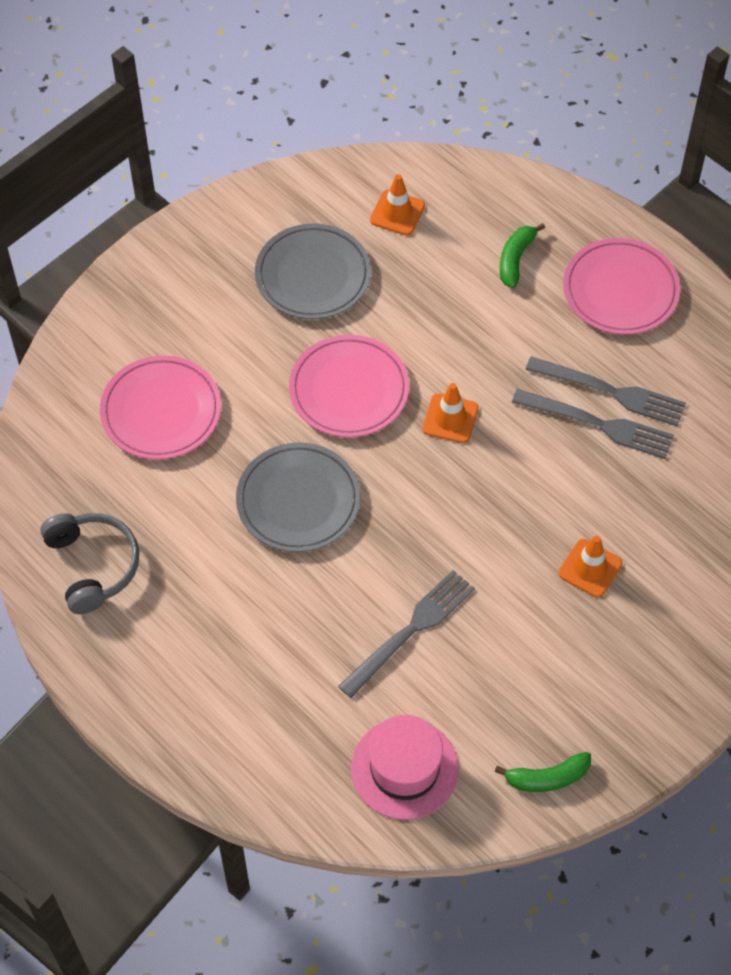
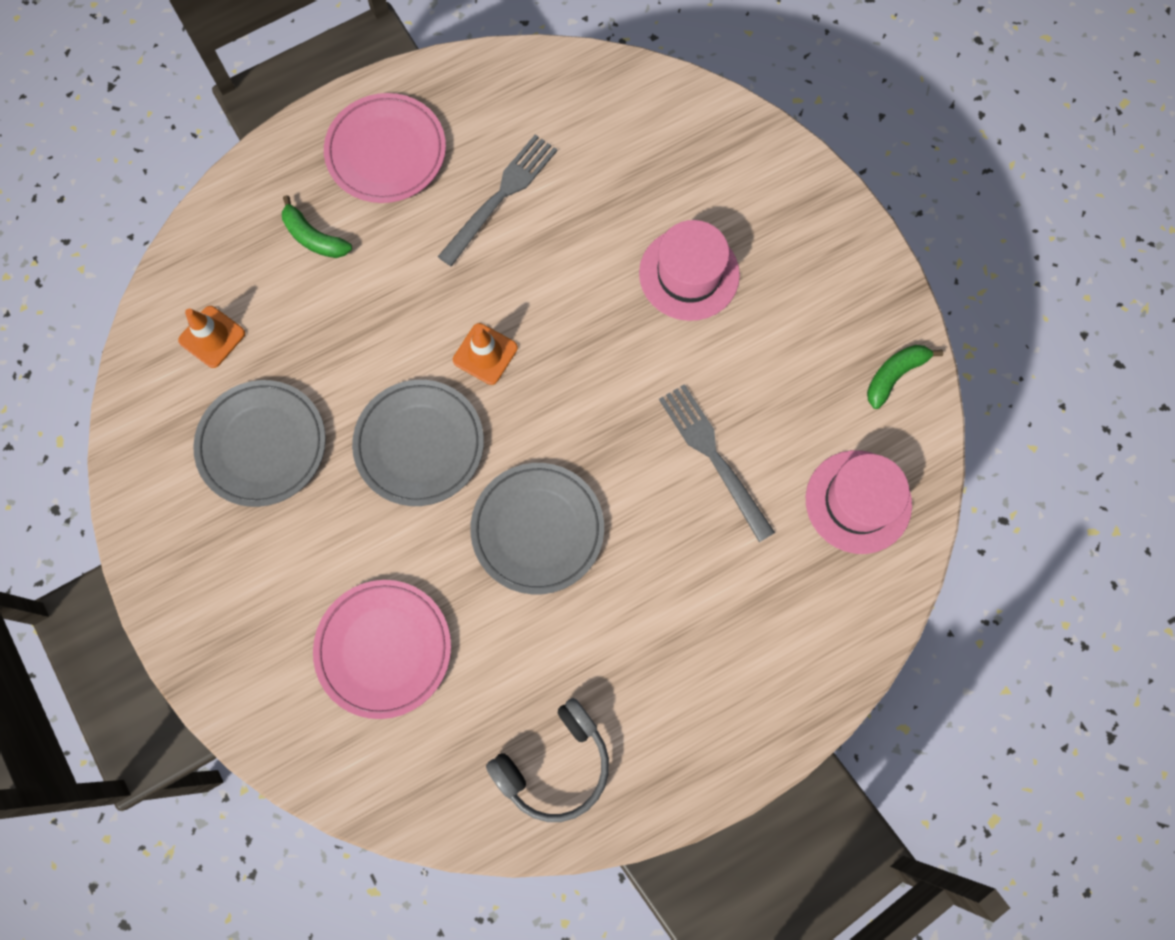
camera: 75 degrees left, 15 degrees up
grey headphones [40,513,139,614] -> grey headphones turned 150 degrees clockwise [486,698,609,822]
pink plate [289,335,409,437] -> grey plate [352,380,484,506]
green banana [495,752,591,792] -> green banana turned 135 degrees counterclockwise [867,345,943,409]
grey fork [512,389,674,459] -> none
orange traffic cone [558,535,623,598] -> pink hat [639,220,740,321]

